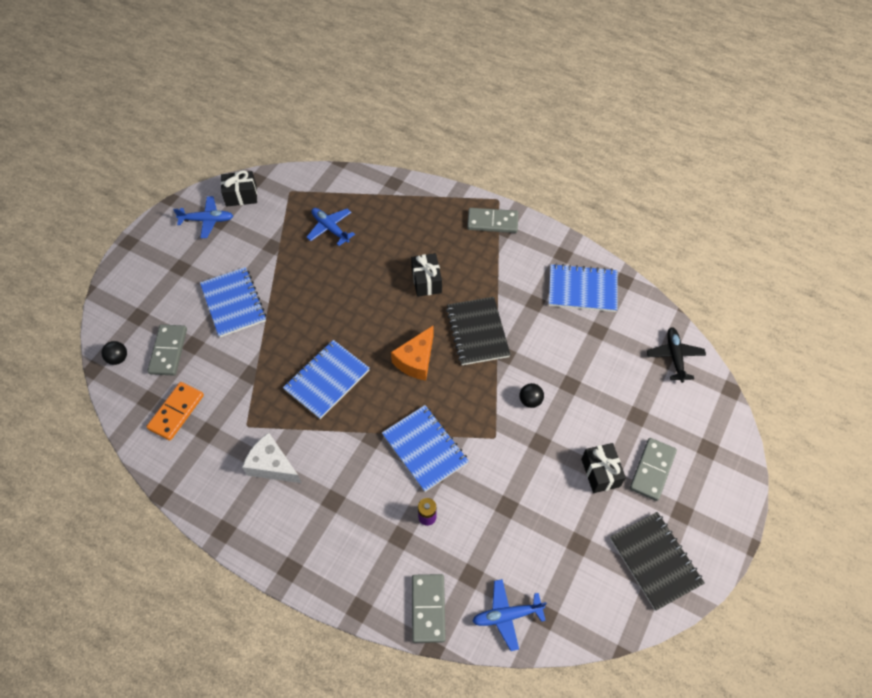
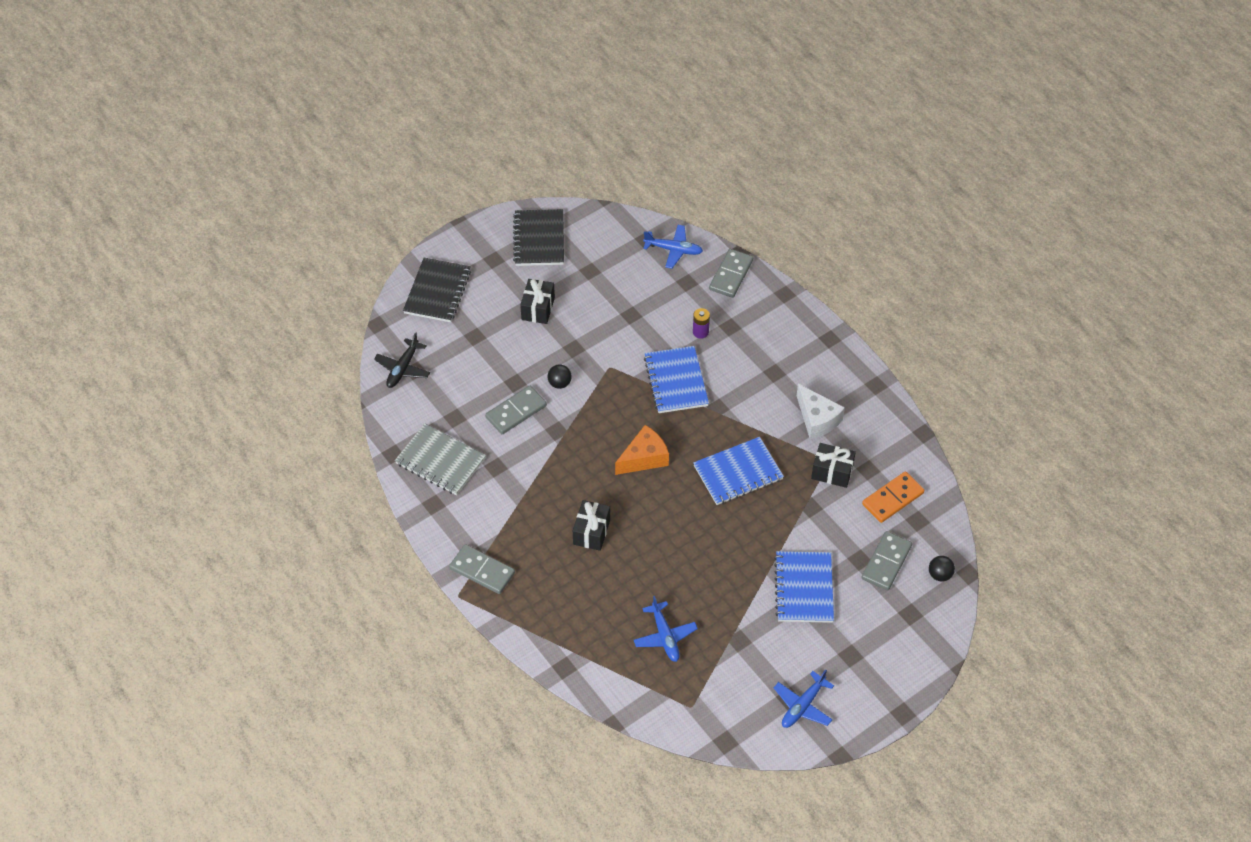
camera: 155 degrees left, 5 degrees down
blue plane [173,196,233,238] -> blue plane turned 75 degrees counterclockwise [774,669,834,728]
black gift [221,170,257,207] -> black gift moved to [811,443,856,488]
black notebook [446,297,511,365] -> black notebook moved to [403,258,471,322]
blue notebook [549,263,618,312] -> grey notebook [395,424,486,495]
grey domino [630,438,677,501] -> grey domino moved to [485,386,547,434]

